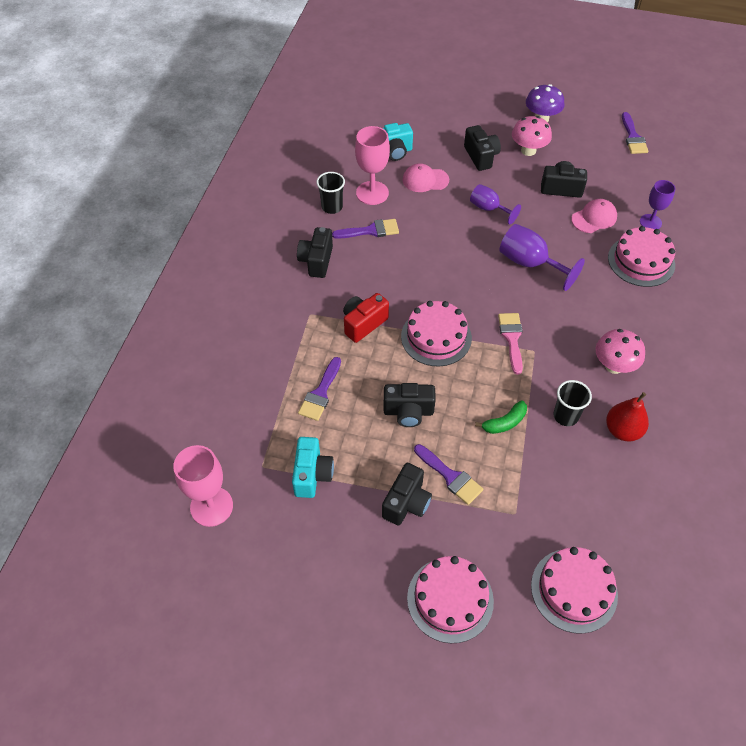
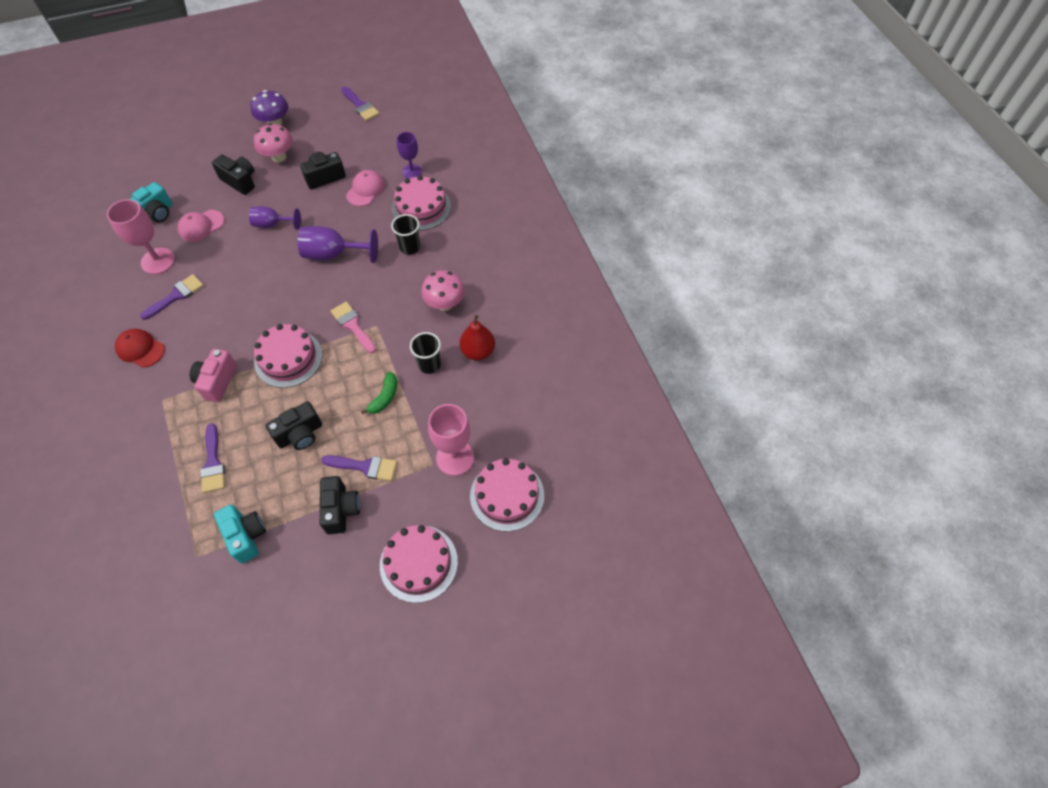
camera: 35 degrees left, 5 degrees up
pink goblet [173,445,233,527] -> pink goblet moved to [428,404,474,476]
black camera [297,227,333,278] -> red cap [115,329,165,368]
black cup [316,172,345,214] -> black cup moved to [391,214,420,255]
red camera [343,293,389,343] -> pink camera [189,349,237,402]

